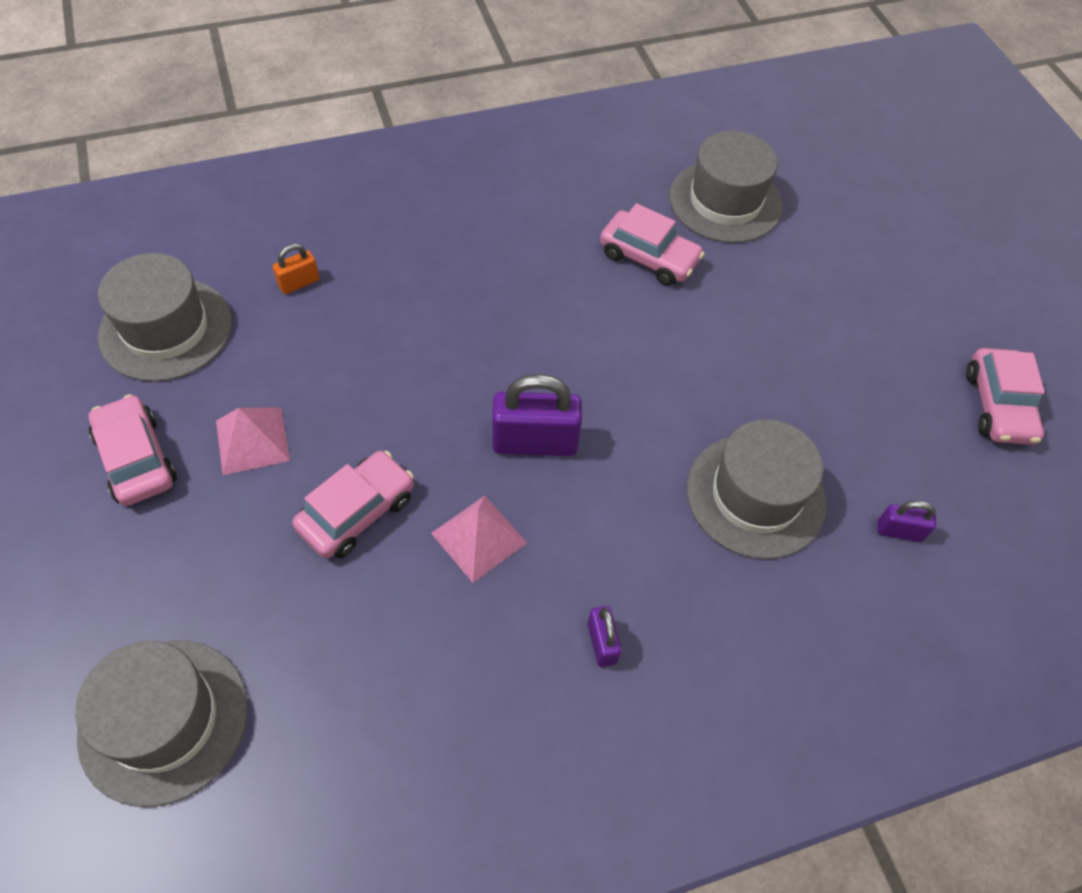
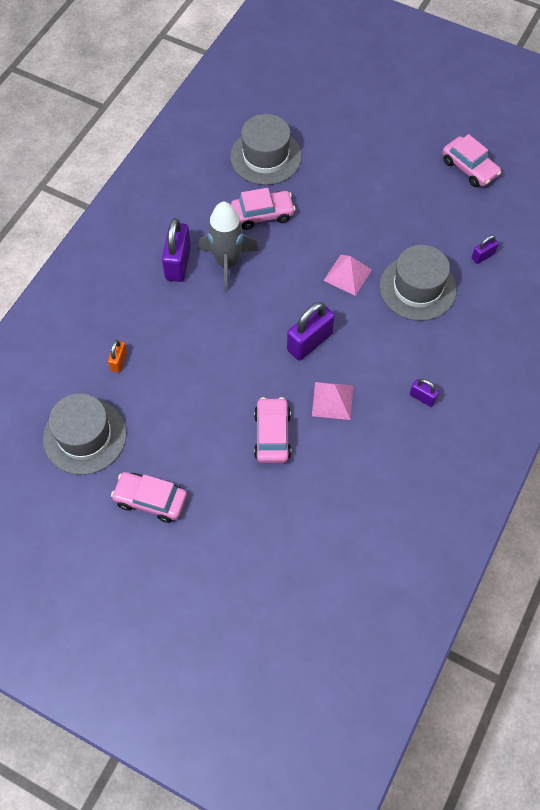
camera: 40 degrees left, 5 degrees up
grey hat [75,640,248,807] -> none
pink pyramid [216,407,290,475] -> pink pyramid moved to [323,255,372,296]
none -> purple padlock [162,218,191,282]
none -> grey rocket [198,202,259,292]

